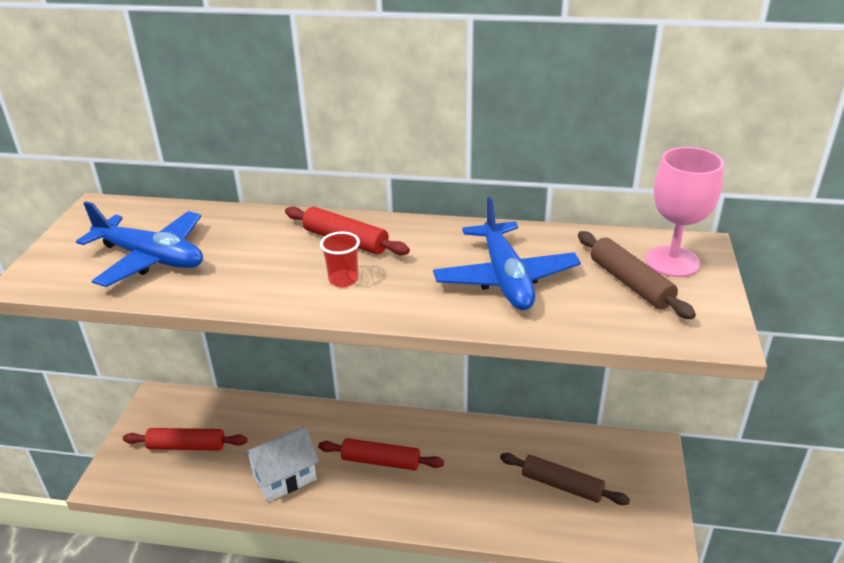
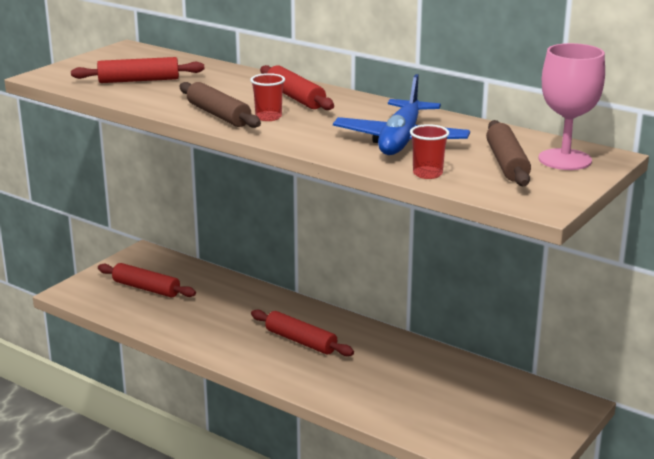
camera: 25 degrees right, 10 degrees down
blue plane [76,202,203,287] -> red rolling pin [71,57,204,83]
white house [244,426,319,502] -> none
brown rolling pin [500,453,630,505] -> brown rolling pin moved to [179,82,261,128]
none -> red cup [410,124,449,179]

